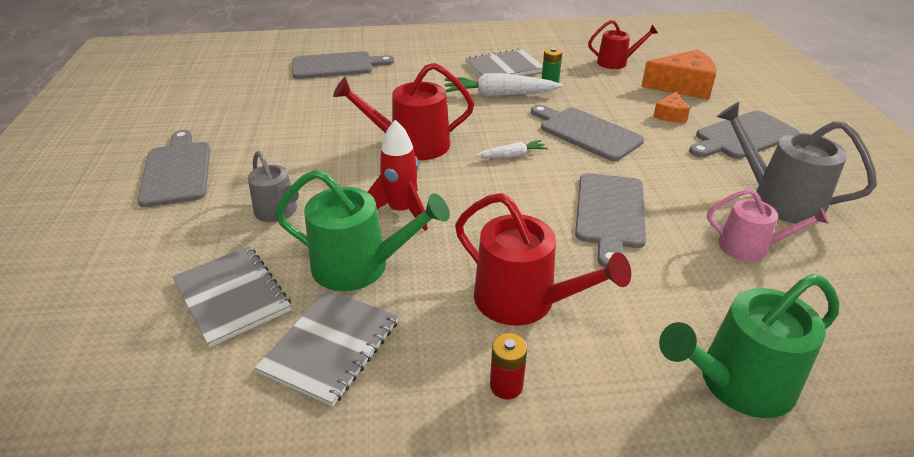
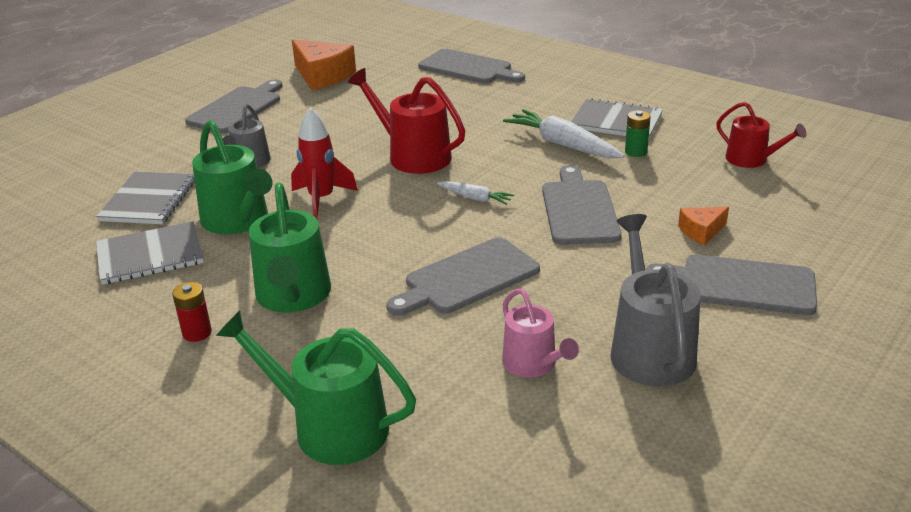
camera: 45 degrees right, 5 degrees down
red watering can [455,193,631,326] -> green watering can [249,183,331,313]
orange cheese [641,49,717,99] -> orange cheese moved to [292,40,356,90]

